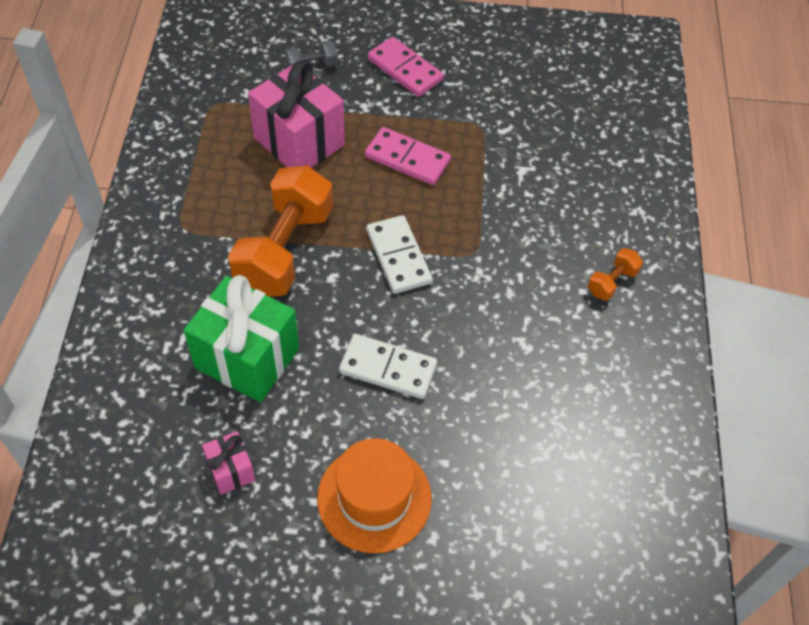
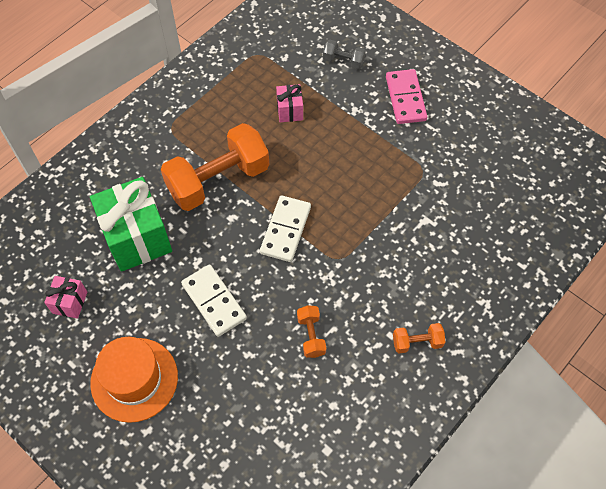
camera: 40 degrees right, 5 degrees up
pink gift [248,60,345,168] -> pink gift [276,84,303,122], size x0.48
pink domino [365,127,451,185] -> none
none -> orange dumbbell [297,305,326,358]

